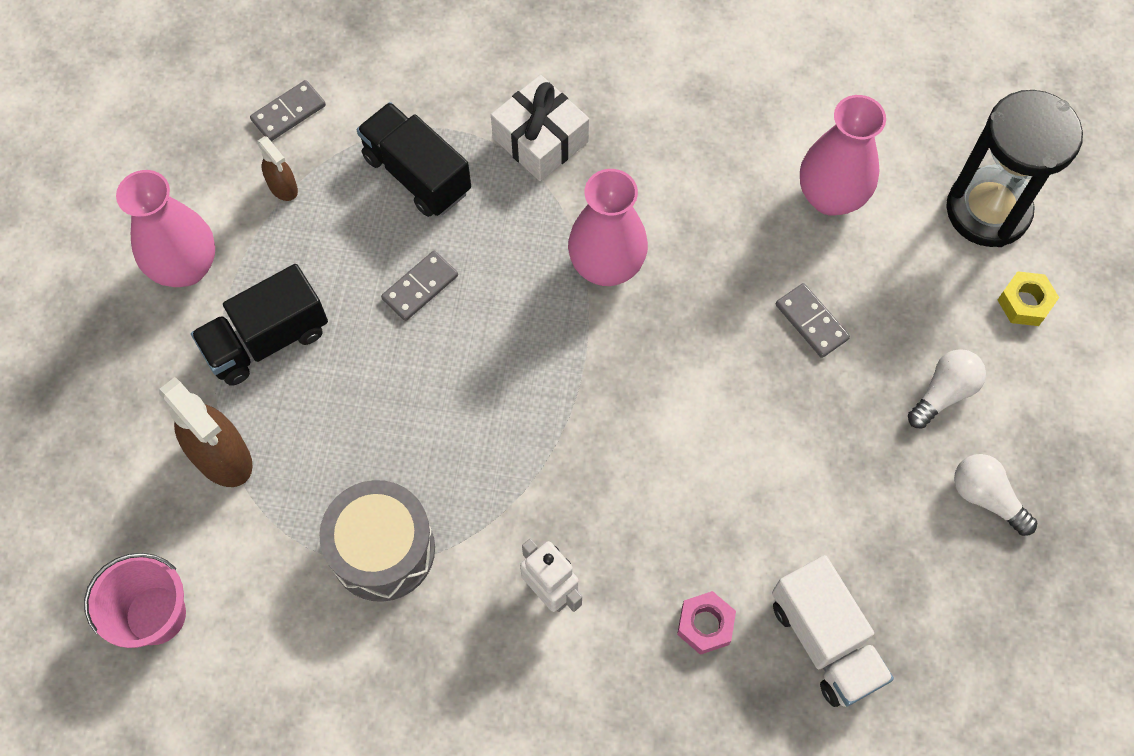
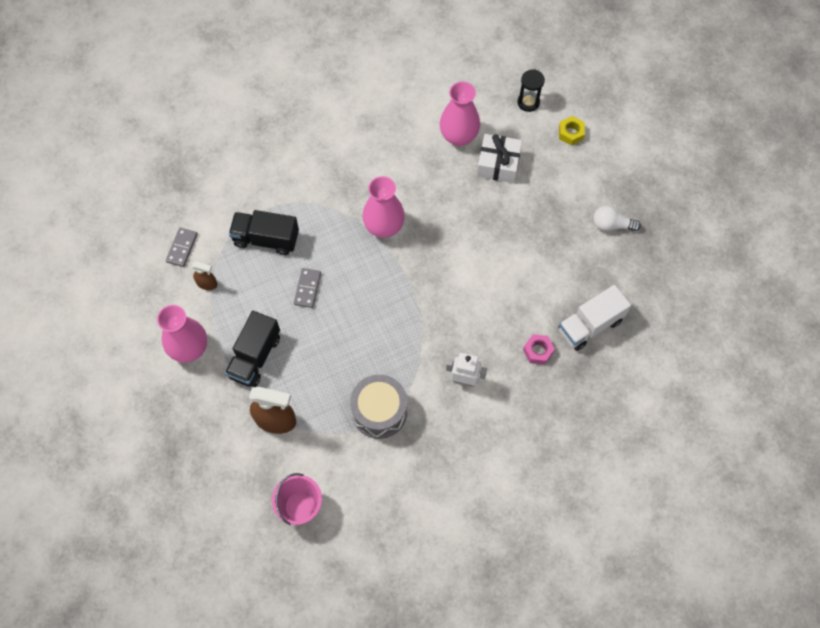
camera: 35 degrees left, 0 degrees up
white gift [491,75,589,181] -> white gift moved to [477,134,522,183]
white truck [772,555,894,707] -> white truck turned 120 degrees clockwise [558,285,631,351]
grey domino [776,283,850,358] -> none
white light bulb [908,349,986,429] -> none
black hourglass [946,90,1083,247] -> black hourglass [517,69,545,112], size x0.52

